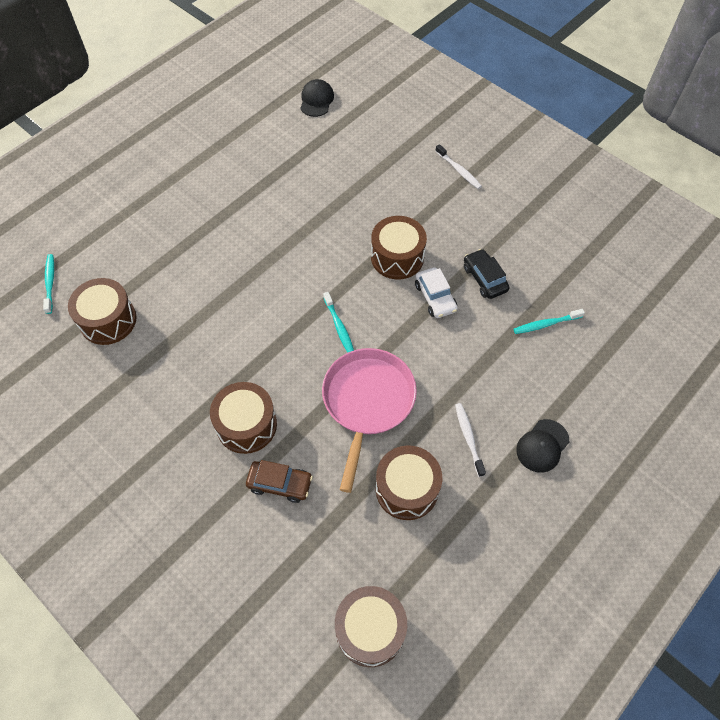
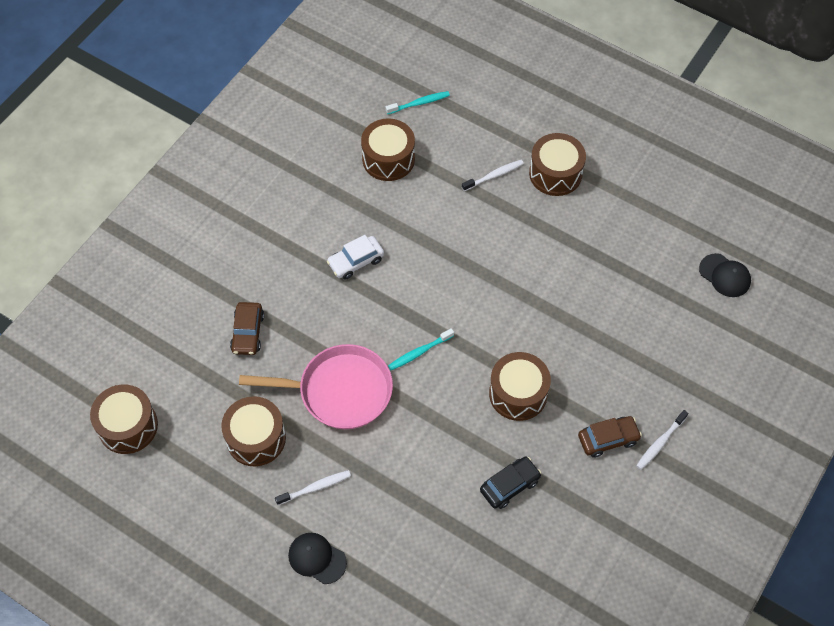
camera: 80 degrees right, 0 degrees up
brown drum [210,382,277,454] -> brown drum moved to [529,133,586,196]
black cap [300,79,334,117] -> black cap turned 45 degrees clockwise [699,253,751,297]
white car [415,267,458,318] -> white car moved to [327,235,384,280]
turquoise toothbrush [513,309,585,334] -> none
none -> white toothbrush [462,160,524,191]
none -> brown car [578,416,642,458]

